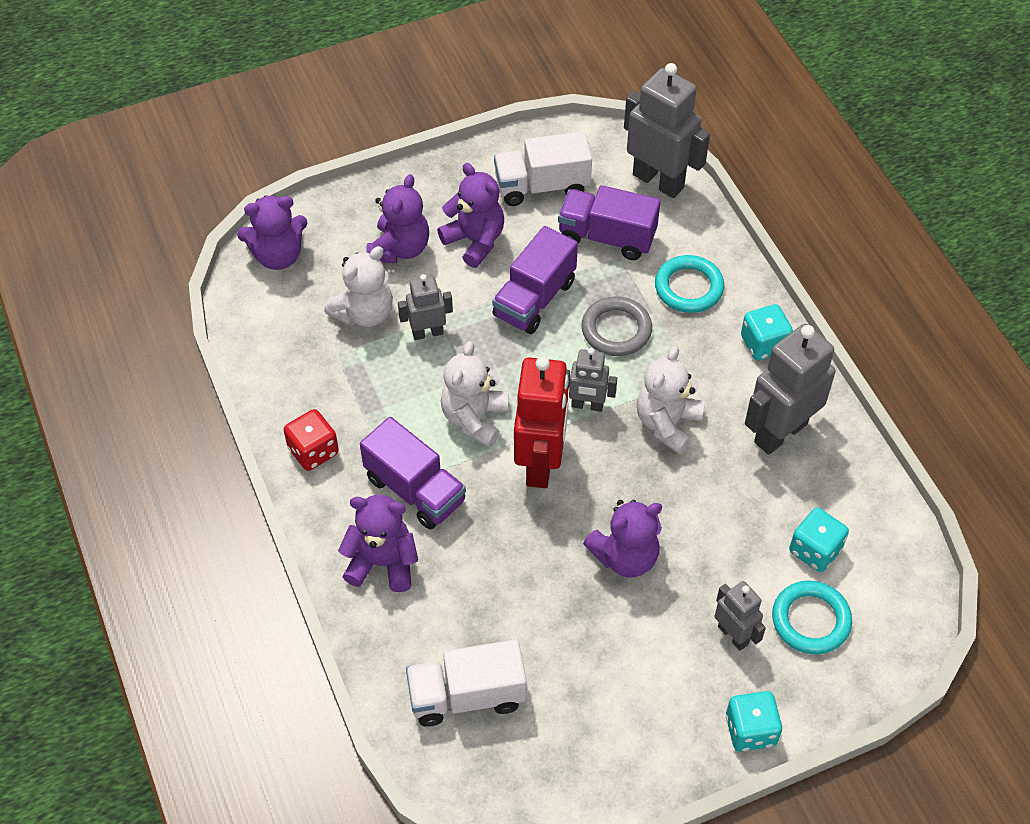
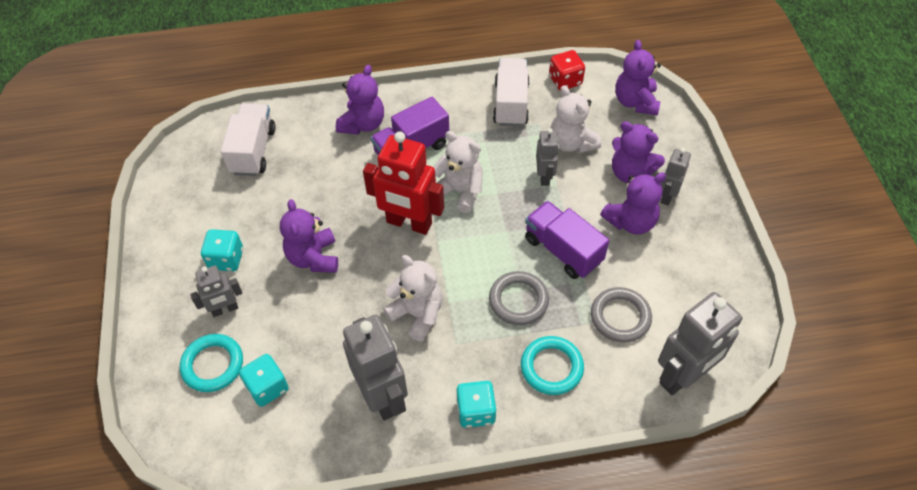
camera: 105 degrees right, 0 degrees up
red dice [284,409,339,471] -> red dice moved to [549,50,585,90]
white truck [494,131,592,206] -> white truck moved to [493,58,530,127]
purple truck [558,185,660,260] -> grey ring [591,287,652,343]
grey robot [566,348,617,412] -> grey robot moved to [661,148,691,206]
turquoise dice [726,691,782,752] -> turquoise dice moved to [201,229,243,271]

